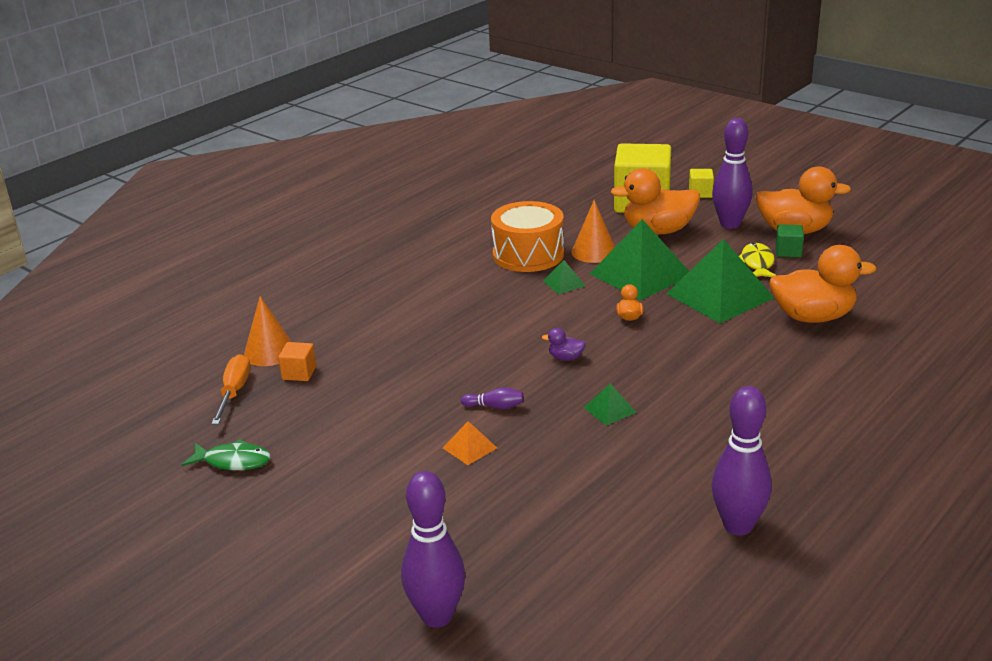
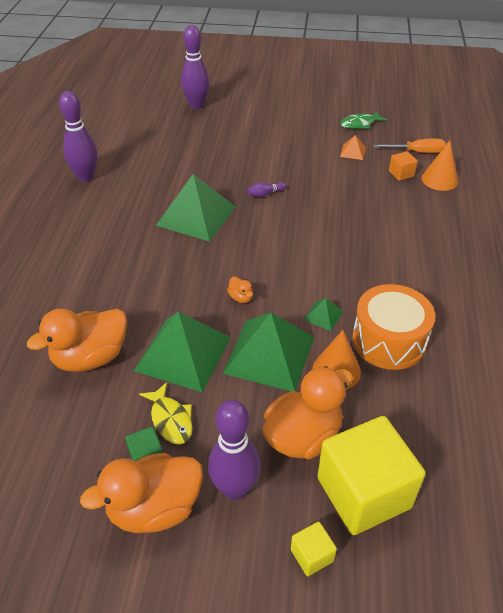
camera: 145 degrees right, 15 degrees up
orange screwdriver [211,354,251,425] -> orange screwdriver turned 60 degrees counterclockwise [373,139,446,153]
orange pyramid [443,421,497,465] -> orange pyramid moved to [340,135,366,160]
purple duck [542,328,586,361] -> none
green pyramid [583,384,637,426] -> green pyramid [156,174,236,242], size x2.30

